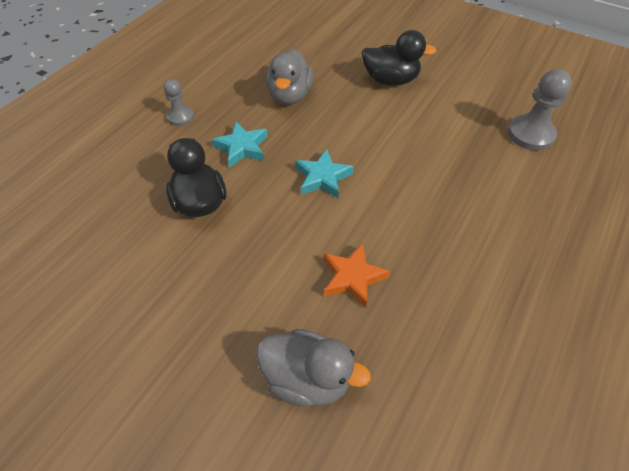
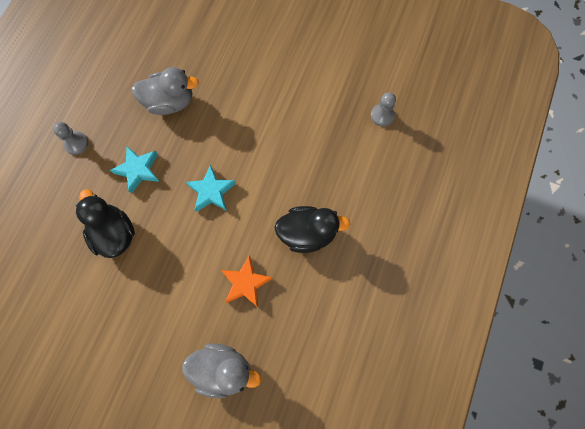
camera: 10 degrees left, 20 degrees up
grey duck [266,49,313,105] -> grey duck turned 90 degrees counterclockwise [132,67,199,115]
black duck [361,30,437,85] -> black duck moved to [274,206,351,253]
grey pawn [508,69,572,151] -> grey pawn [371,92,396,127], size x0.61

